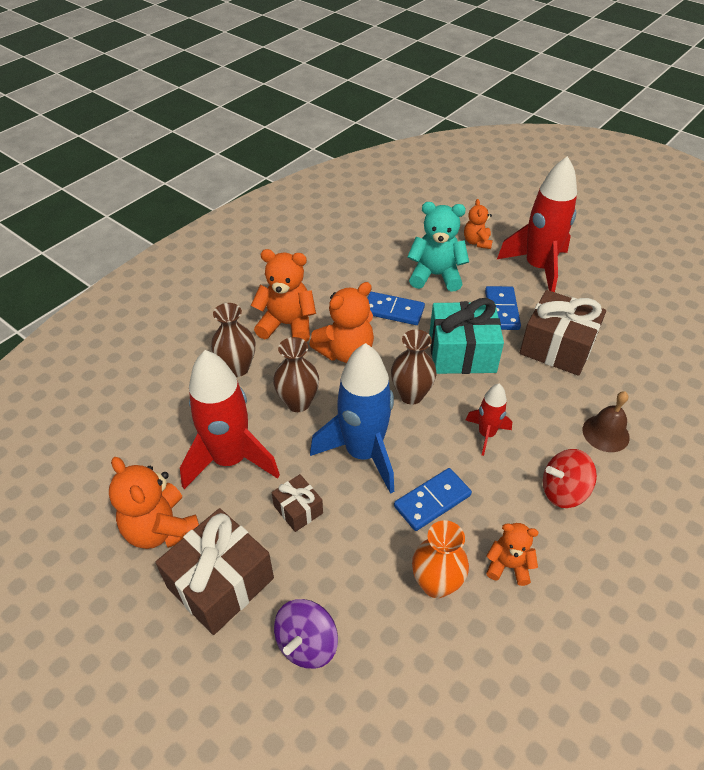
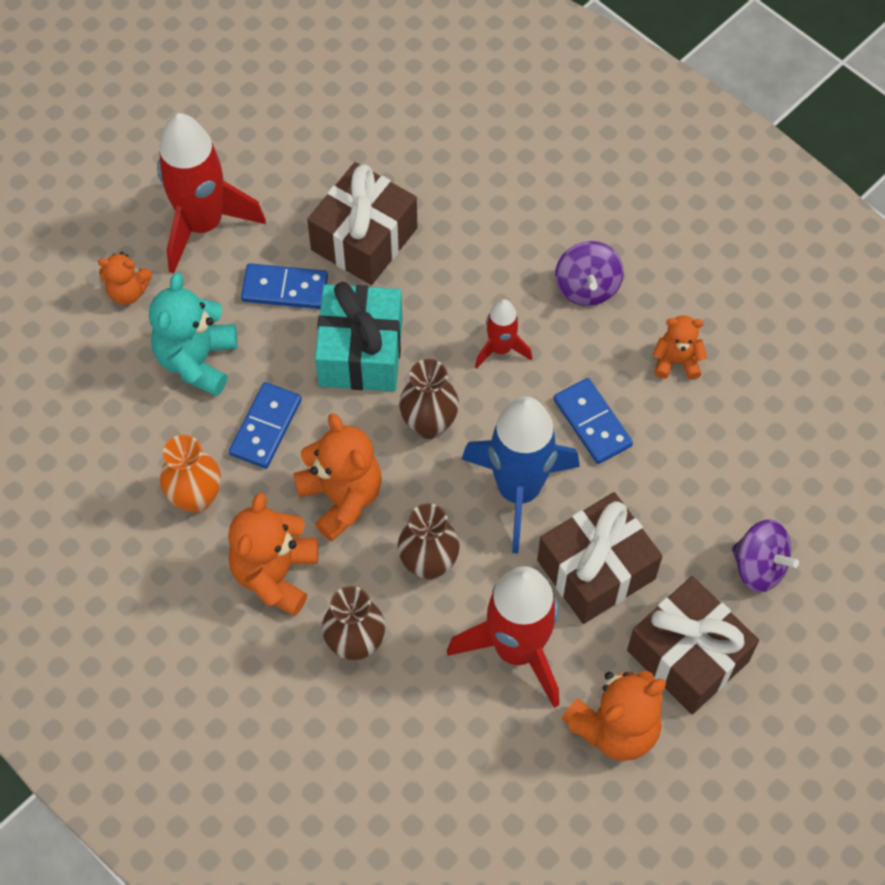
camera: 85 degrees left, 15 degrees up
brown gift [272,474,323,532] -> brown gift [537,492,662,624], size x1.95
orange vase [412,520,469,598] -> orange vase moved to [160,435,221,513]
orange teddy bear [486,523,539,586] -> orange teddy bear turned 75 degrees clockwise [653,315,707,380]
red spinning top [543,449,597,508] -> purple spinning top [555,241,624,306]
brown bell [583,391,630,452] -> none

